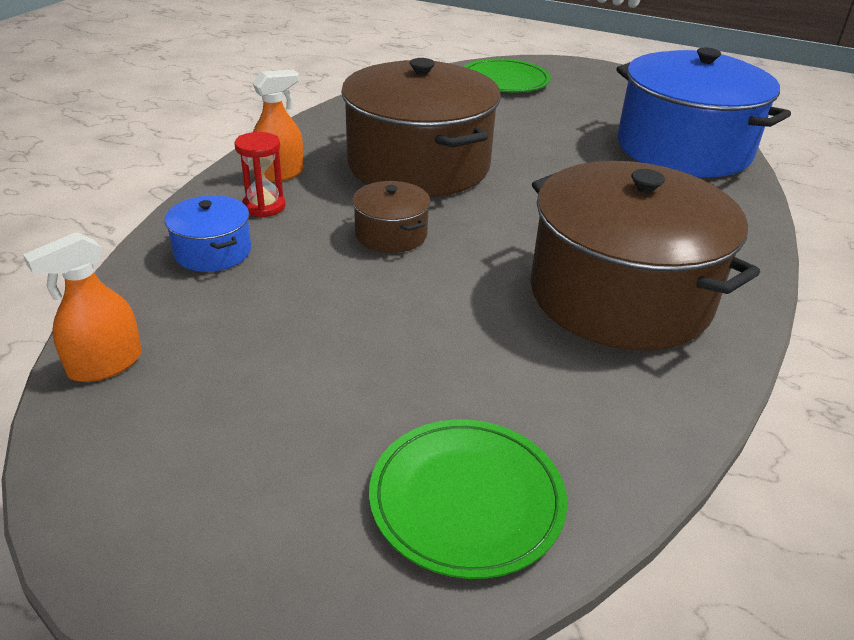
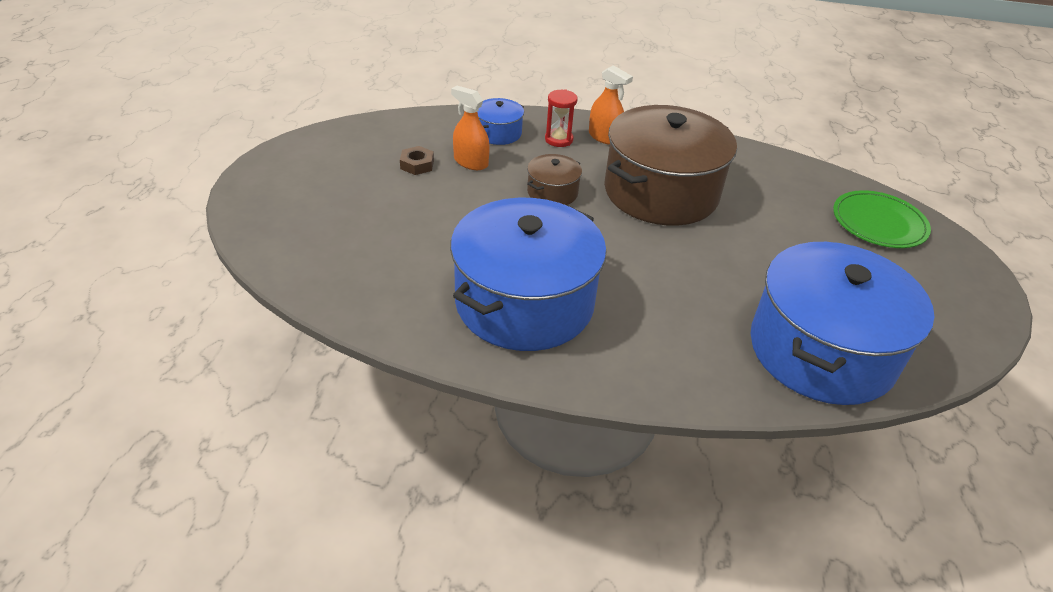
camera: 75 degrees right, 5 degrees up
orange spray bottle [23,232,142,382] -> orange spray bottle moved to [451,85,490,170]
green plate [369,419,567,579] -> none
brown pot [530,161,760,351] -> blue pot [450,198,607,351]
none -> brown nut [400,146,434,175]

